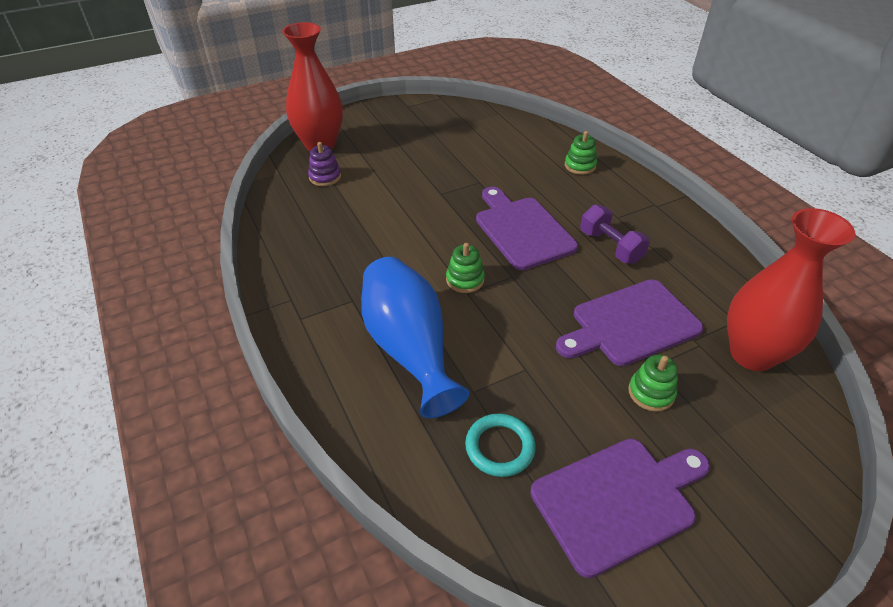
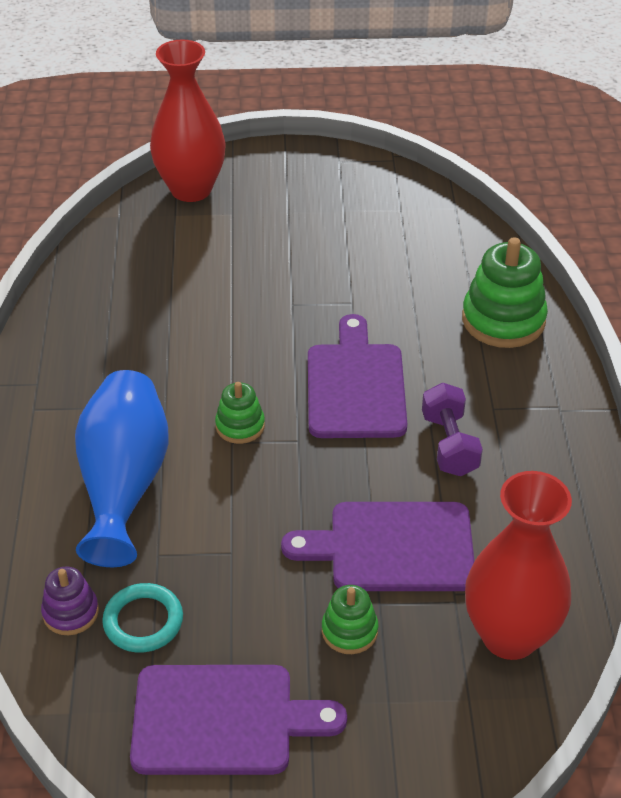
camera: 25 degrees right, 0 degrees up
purple stacking toy [308,142,341,186] -> purple stacking toy moved to [41,566,99,635]
green stacking toy [565,131,597,175] -> green stacking toy [462,237,548,348], size x1.83

